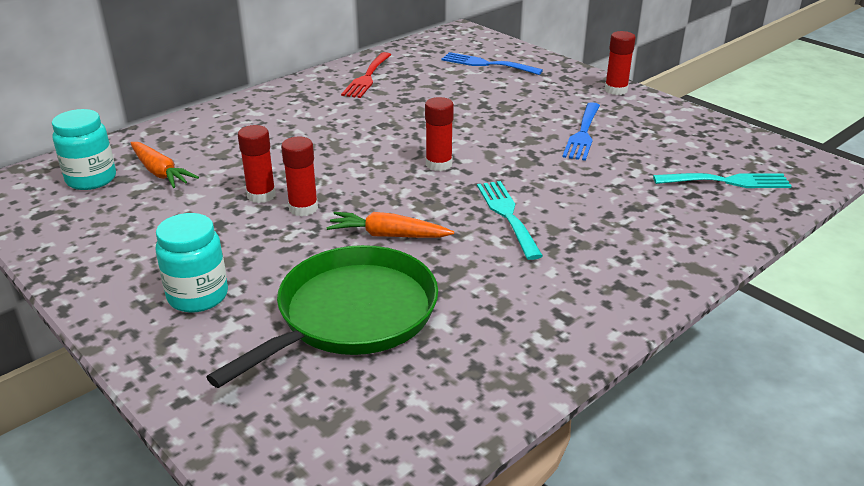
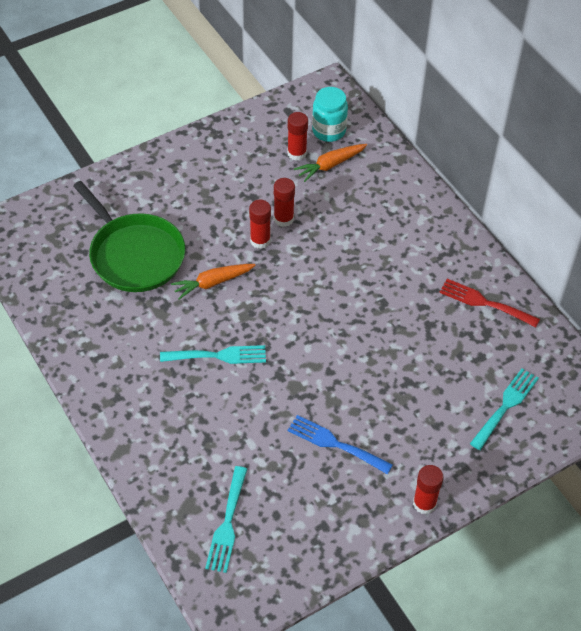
camera: 100 degrees right, 20 degrees up
turquoise jar [156,213,228,313] -> none
orange carrot [326,212,454,238] -> orange carrot turned 135 degrees counterclockwise [171,264,256,300]
red glue stick [425,97,454,171] -> red glue stick moved to [287,112,308,161]
blue fork [441,52,543,75] -> turquoise fork [470,368,539,450]

